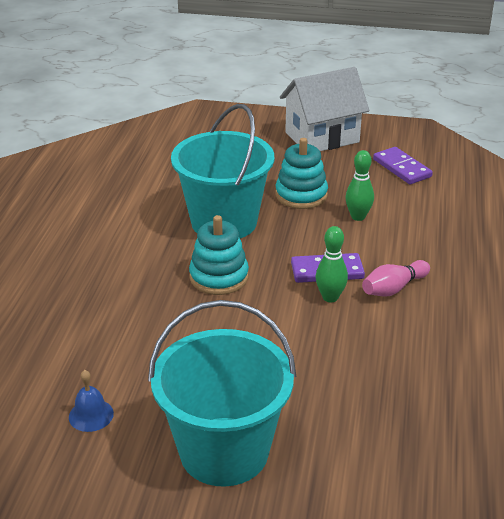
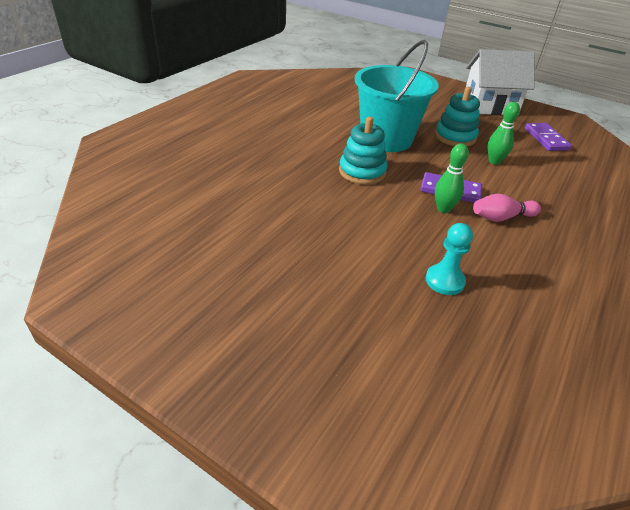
camera: 20 degrees right, 5 degrees up
blue bell [69,370,114,432] -> none
turquoise bucket [148,300,296,487] -> none
none -> turquoise pawn [425,223,473,295]

